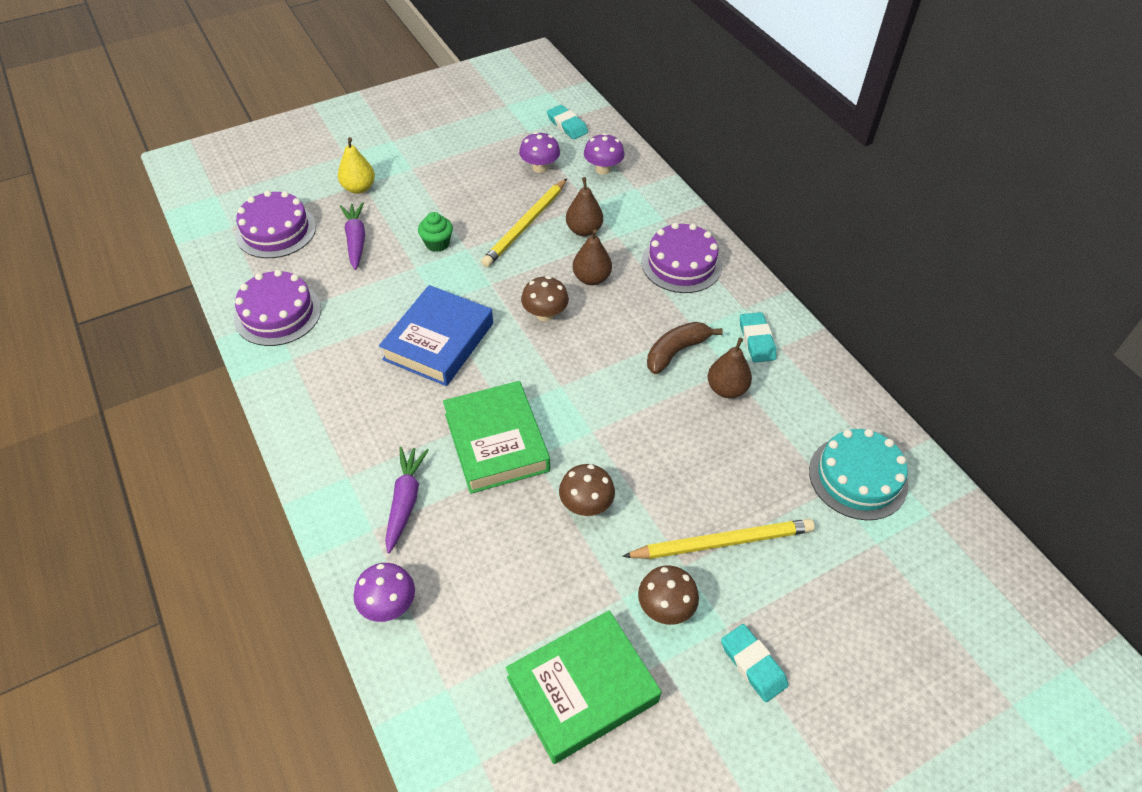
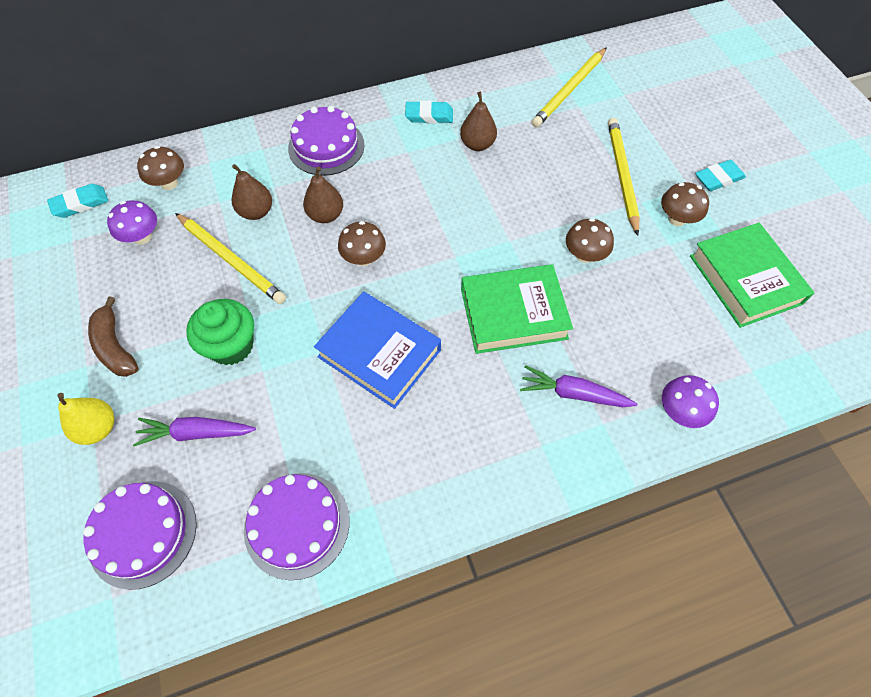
camera: 80 degrees left, 10 degrees up
green cupcake [418,212,453,252] -> green cupcake [186,299,254,365], size x1.61
purple mushroom [584,133,625,175] -> brown mushroom [137,146,184,190]
brown banana [647,322,723,374] -> brown banana moved to [88,296,139,377]
turquoise cake [809,429,908,520] -> yellow pencil [532,47,607,127]

